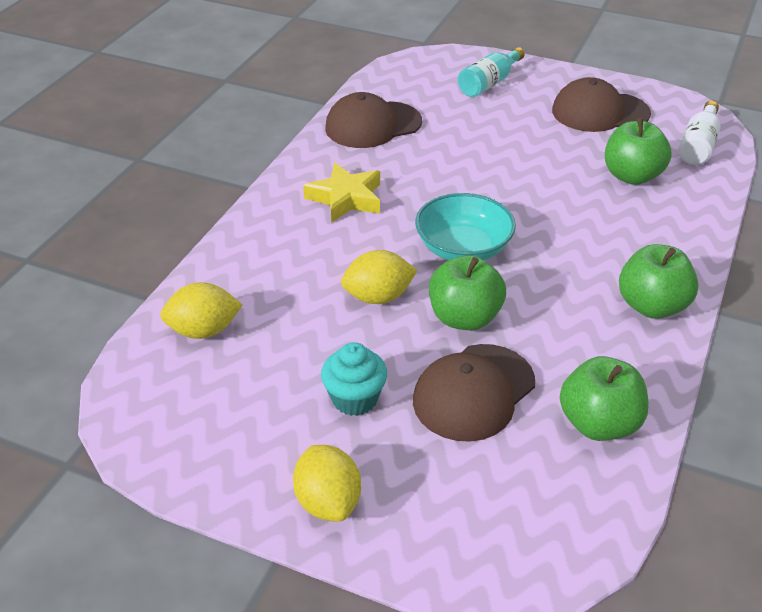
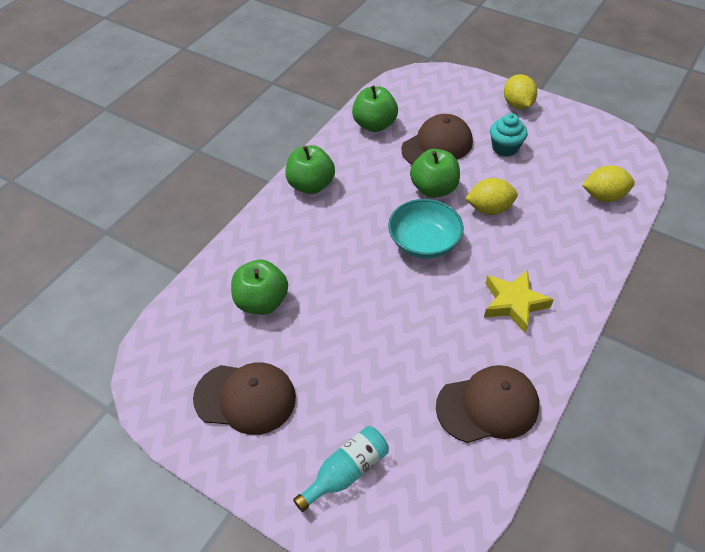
camera: 170 degrees left, 10 degrees up
white bottle [678,101,721,165] -> none

